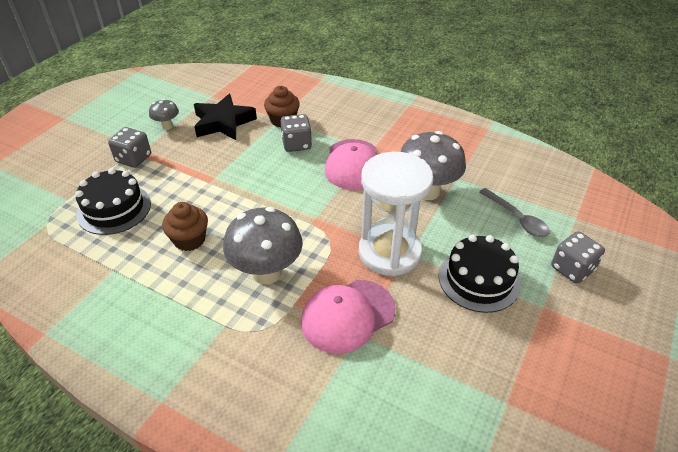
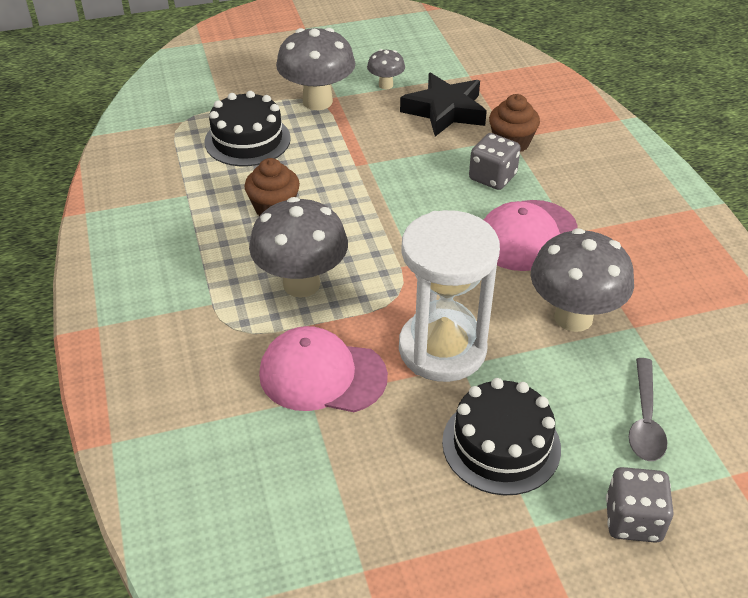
camera: 45 degrees right, 0 degrees up
grey dice [108,127,151,168] -> grey mushroom [276,28,355,110]

